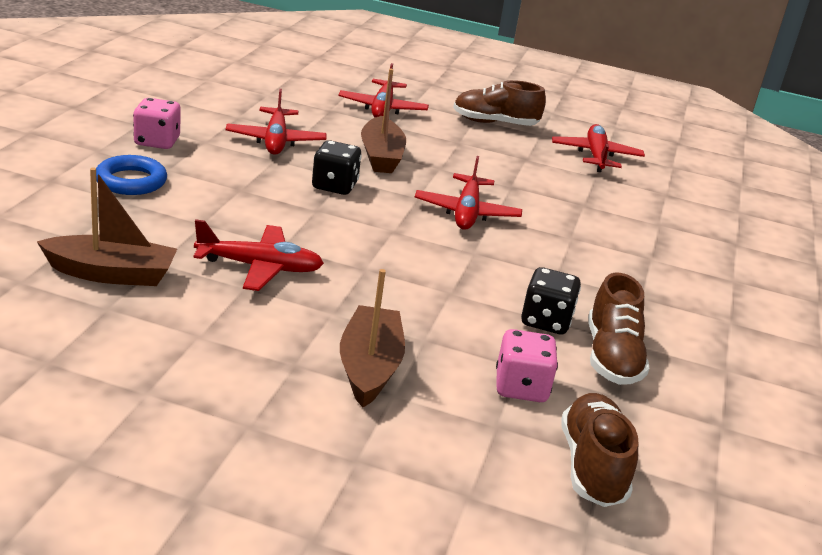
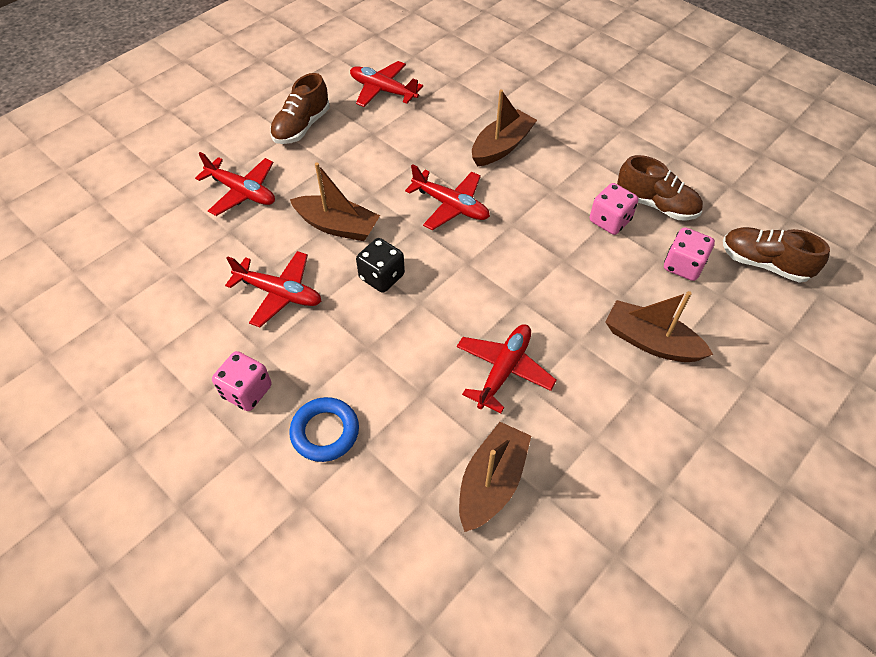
camera: 60 degrees left, 25 degrees up
black dice [521,267,581,334] -> pink dice [590,183,639,235]
none -> brown boat [472,89,537,167]

